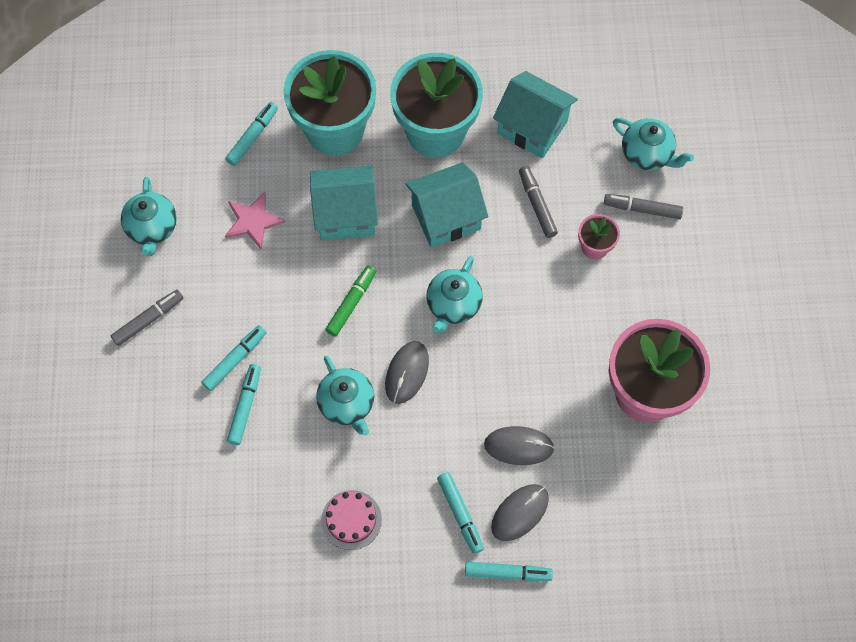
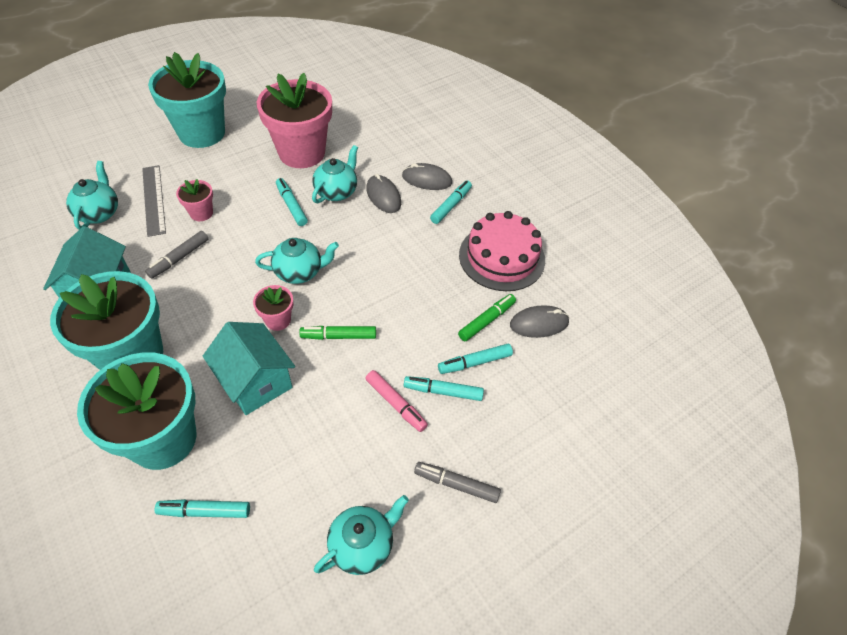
camera: 125 degrees left, 15 degrees down
pink star [225,192,286,249] -> none
turquoise teapot [316,356,374,435] -> turquoise teapot moved to [312,145,358,203]
pink cake [321,490,382,550] -> pink cake [459,211,545,291], size x1.81
grey mouse [385,341,429,404] -> grey mouse moved to [510,305,569,338]
turquoise house [406,162,488,248] -> none
turquoise marker [465,562,553,581] -> turquoise marker moved to [276,178,308,226]
grey marker [604,194,683,219] -> grey ruler [142,165,166,237]
none -> turquoise flower pot [148,52,226,148]
none -> pink flower pot [253,285,294,331]
none -> pink marker [365,370,428,432]
none -> green marker [458,294,516,341]

